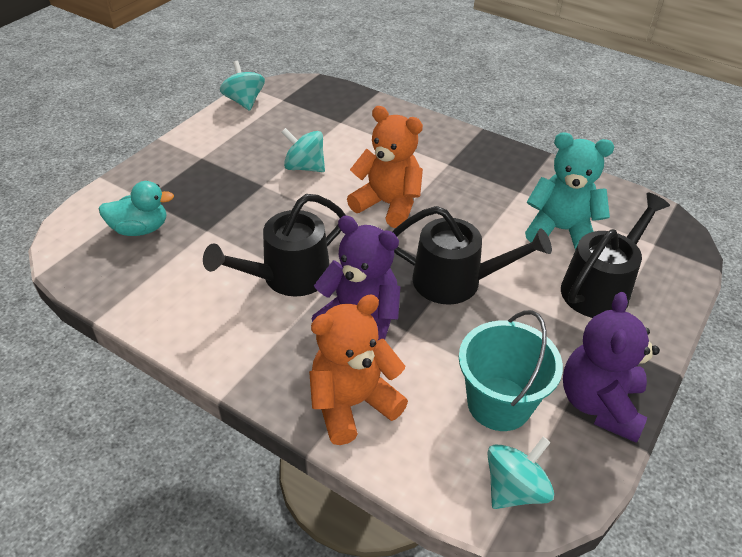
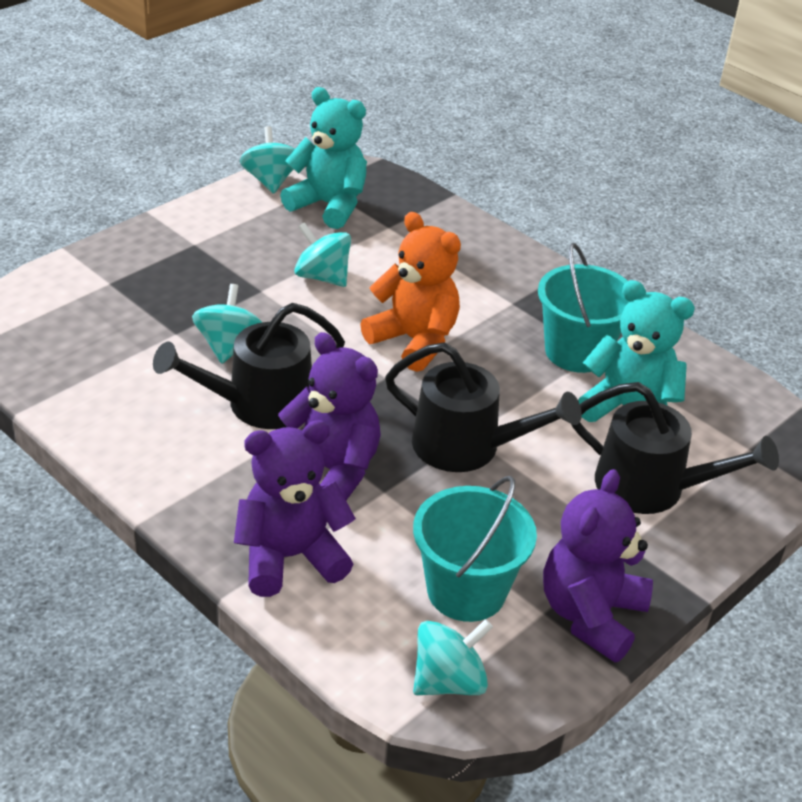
camera: 10 degrees right, 5 degrees down
turquoise duck [99,181,174,236] -> none
orange teddy bear [309,295,408,445] -> purple teddy bear [234,420,356,597]
black watering can [561,193,670,318] -> black watering can turned 60 degrees clockwise [571,382,779,514]
none -> turquoise spinning top [192,284,263,364]
none -> turquoise teddy bear [280,87,367,229]
none -> turquoise bucket [538,243,629,373]

